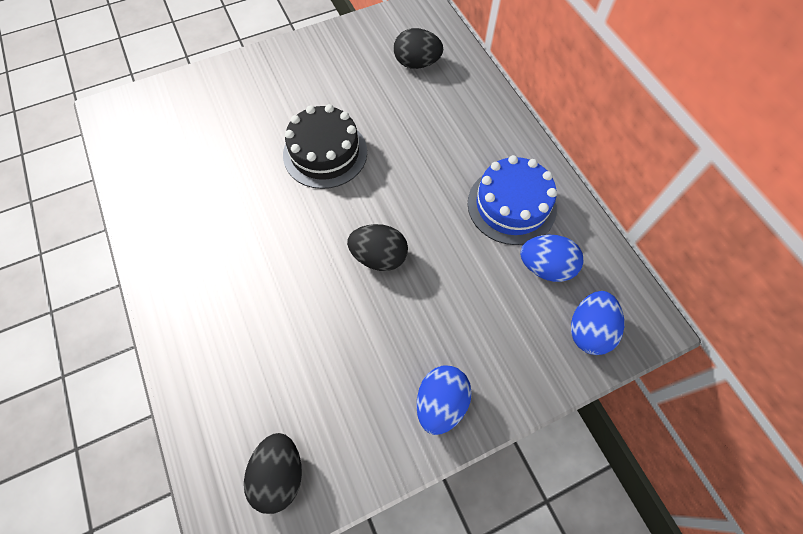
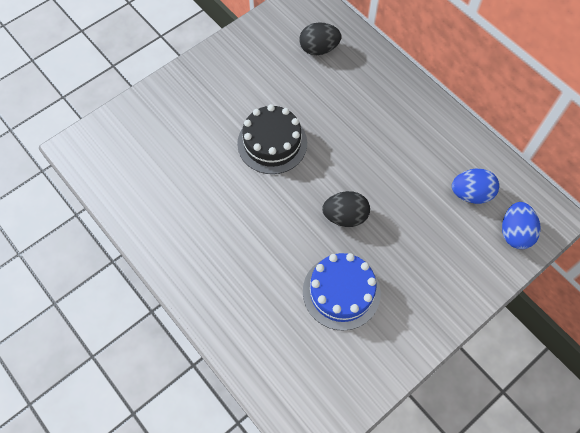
camera: 15 degrees left, 0 degrees up
black egg [244,433,302,514] -> none
blue egg [416,365,472,435] -> none
blue cake [468,155,557,245] -> blue cake moved to [303,253,381,331]

